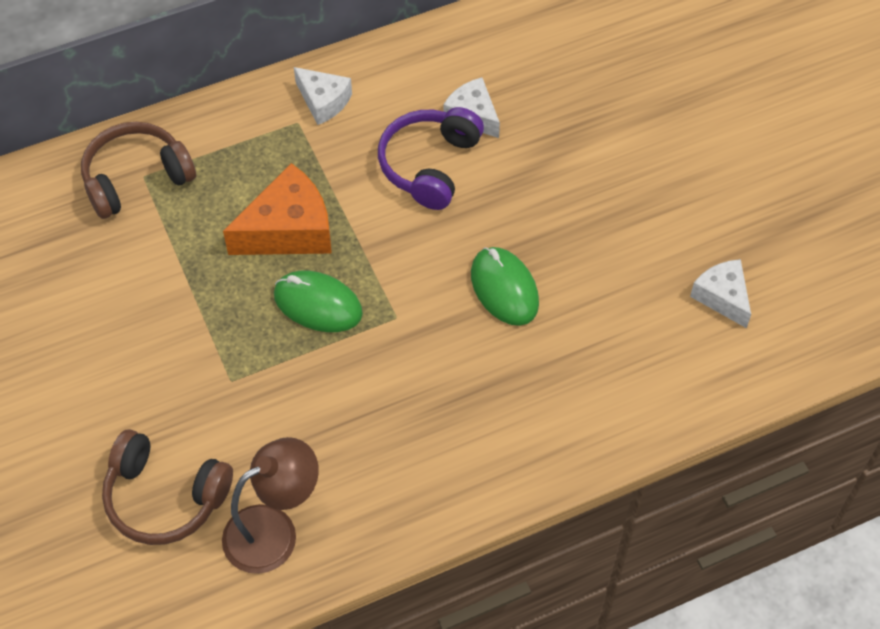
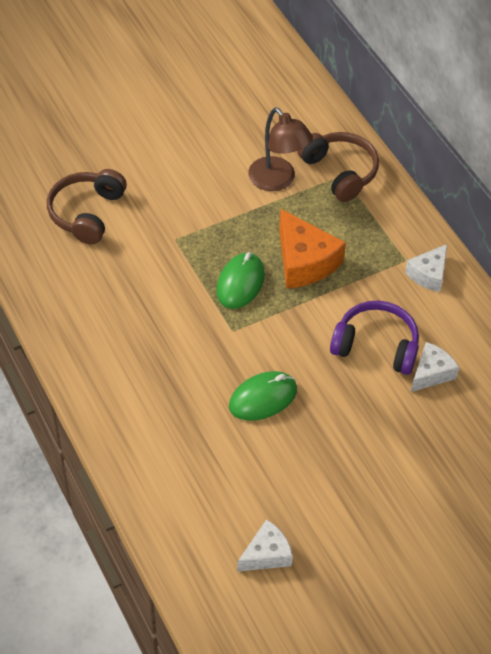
camera: 85 degrees right, 5 degrees down
brown lamp [222,437,319,574] -> brown lamp moved to [248,107,313,191]

